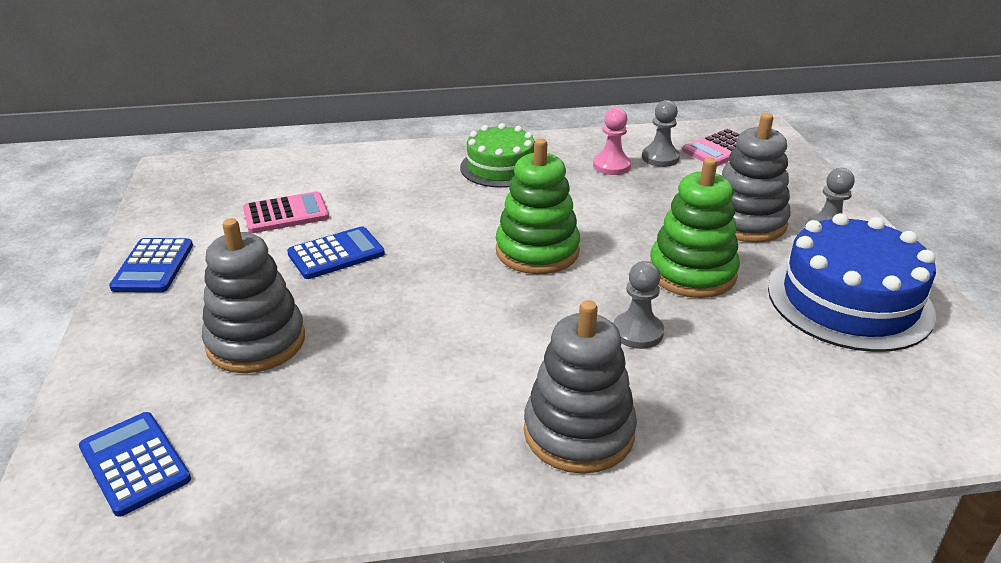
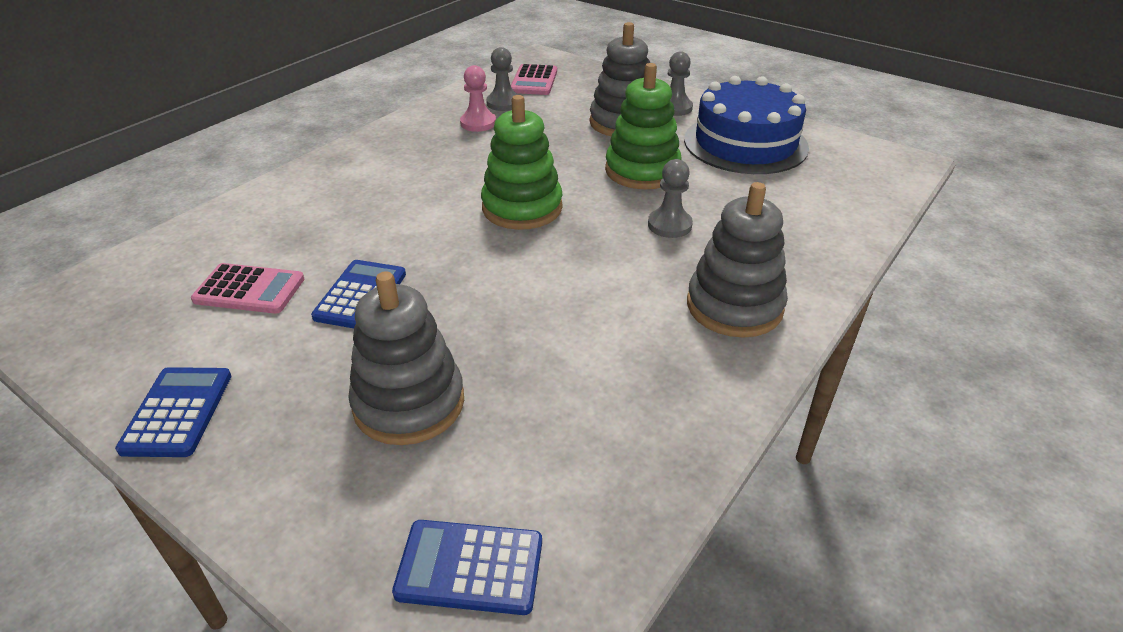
camera: 45 degrees left, 5 degrees up
blue calculator [109,238,193,292] -> blue calculator turned 135 degrees counterclockwise [115,367,231,457]
pink calculator [243,191,329,233] -> pink calculator turned 75 degrees clockwise [191,263,304,314]
green cake [460,123,535,188] -> none

